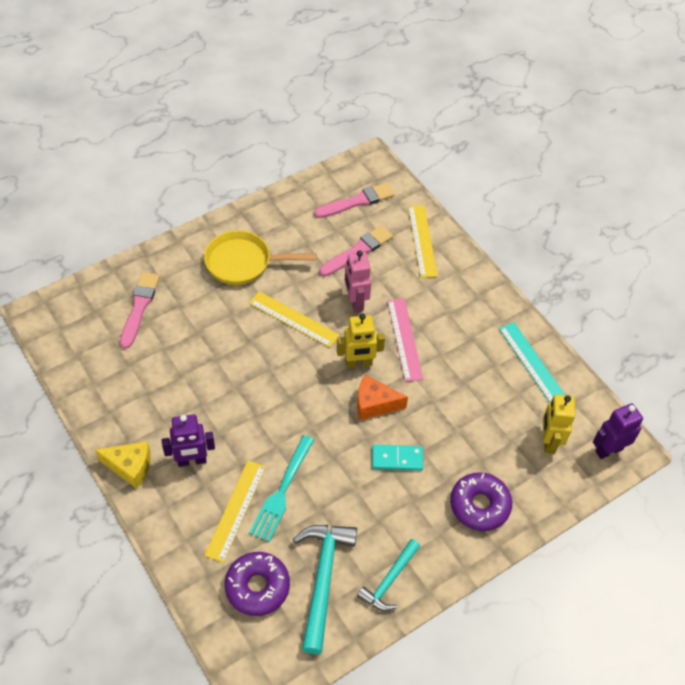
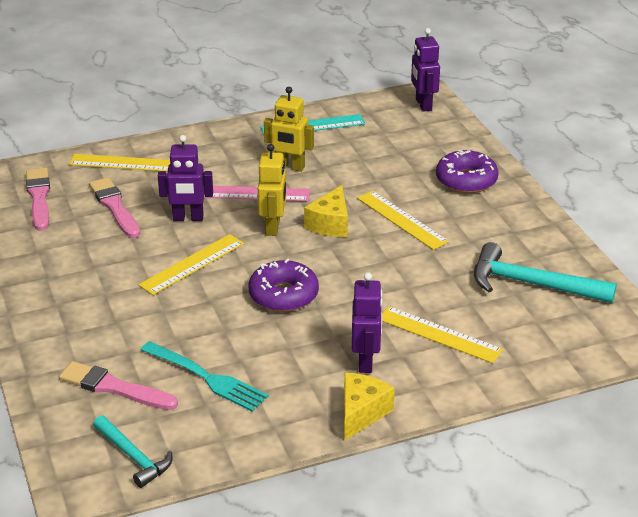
camera: 75 degrees left, 20 degrees down
yellow pan [204,230,317,285] -> none
purple donut [225,552,290,616] -> purple donut moved to [249,258,319,312]
turquoise fork [249,435,314,542] -> turquoise fork moved to [141,341,269,412]
pink robot [345,250,371,312] -> purple robot [158,135,213,221]
orange cheese [357,375,408,420] -> yellow cheese [304,185,348,237]
turquoise hammer [357,539,420,611] -> turquoise hammer moved to [93,415,172,488]
turquoise domino [372,445,423,471] -> yellow ruler [357,190,449,250]
yellow robot [543,395,575,454] -> yellow robot moved to [264,87,314,172]

